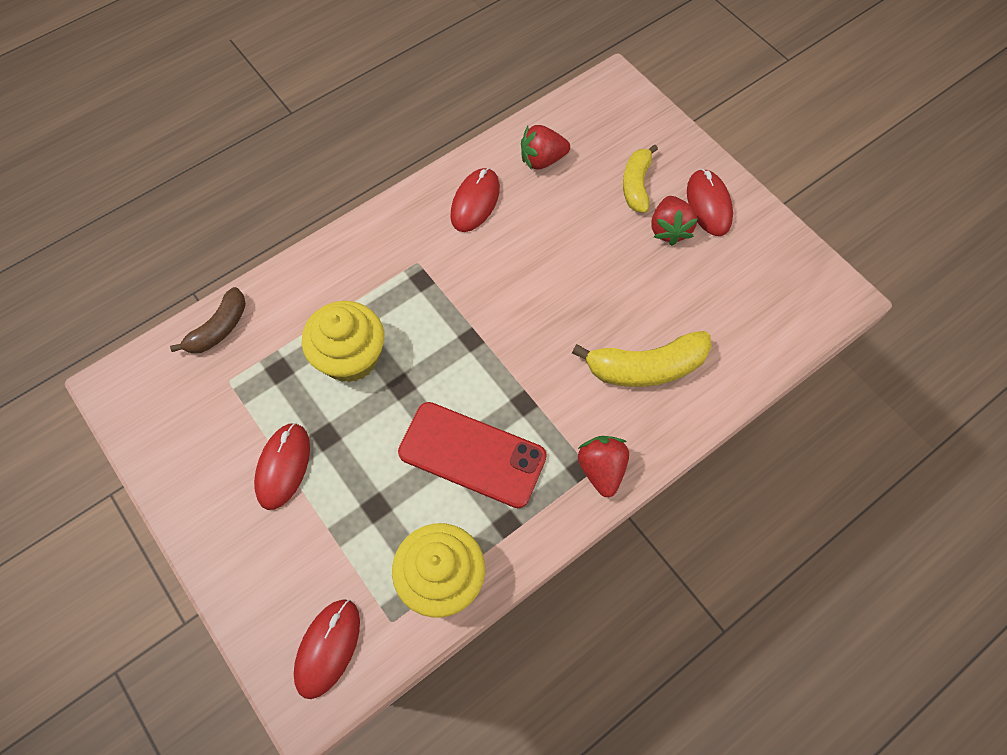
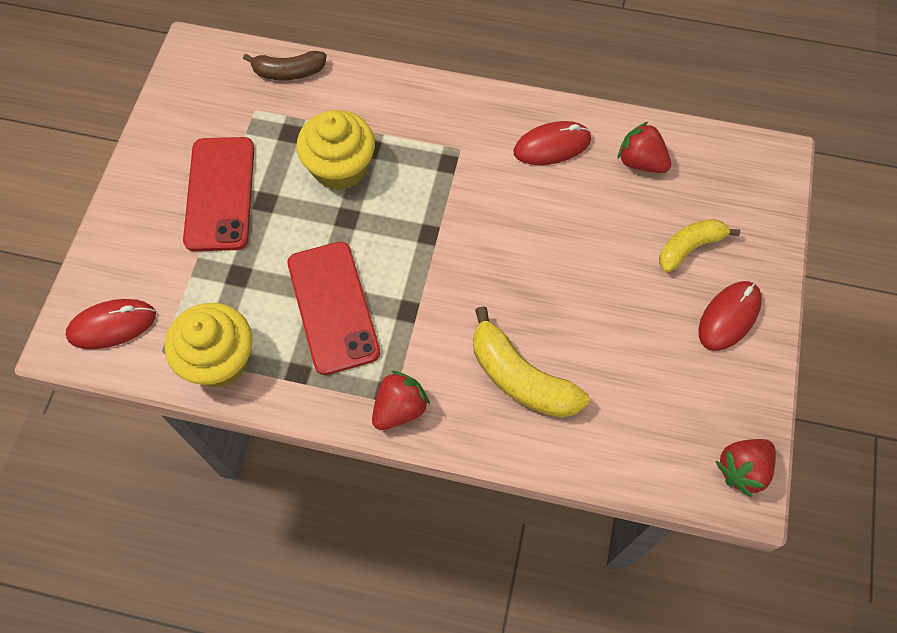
camera: 50 degrees right, 0 degrees up
red mouse [254,423,310,510] -> red phone [183,137,254,251]
red strawberry [651,196,698,246] -> red strawberry moved to [715,439,776,497]

